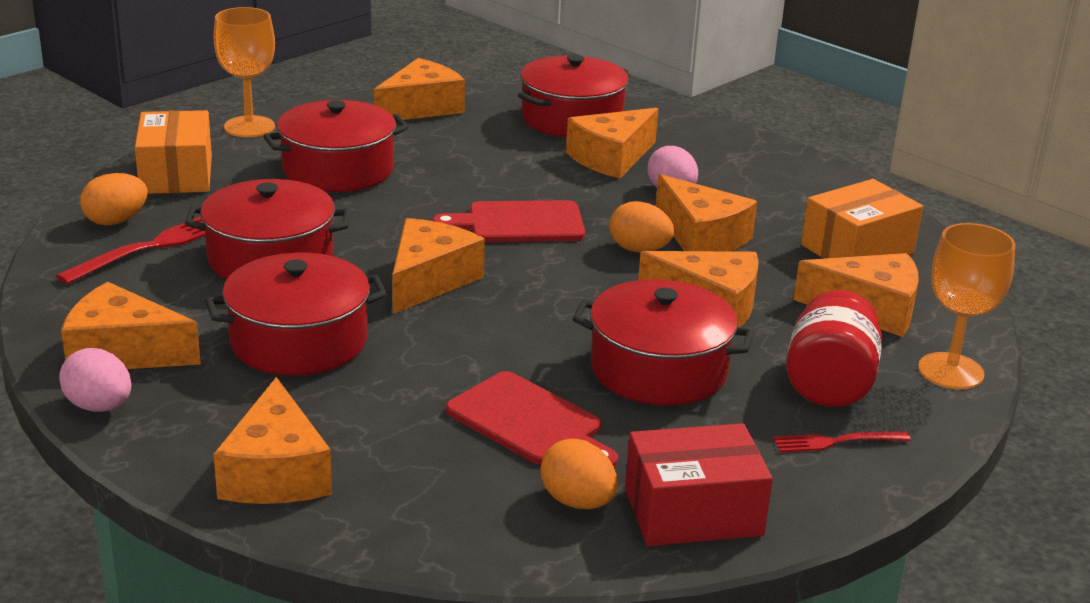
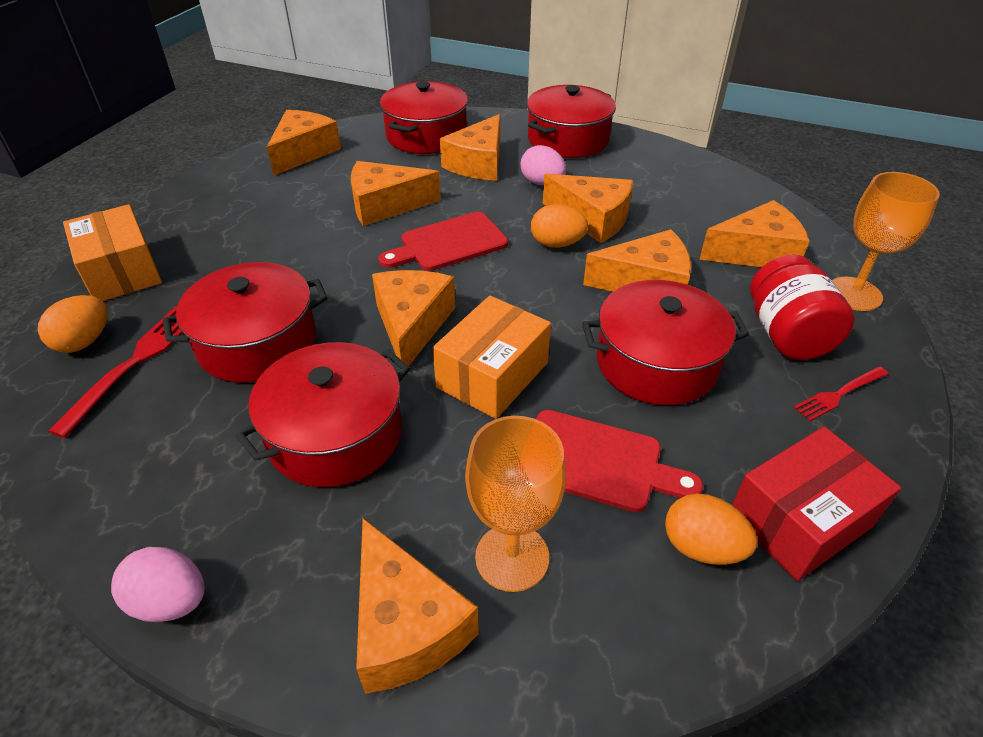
camera: 20 degrees left, 15 degrees up
orange cheese [61,282,201,369] -> orange cheese moved to [351,161,441,226]
orange goblet [213,7,275,137] -> orange goblet moved to [465,416,566,592]
red pot [263,100,409,192] -> red pot moved to [527,85,616,158]
orange box [801,179,923,259] -> orange box moved to [433,296,551,419]

